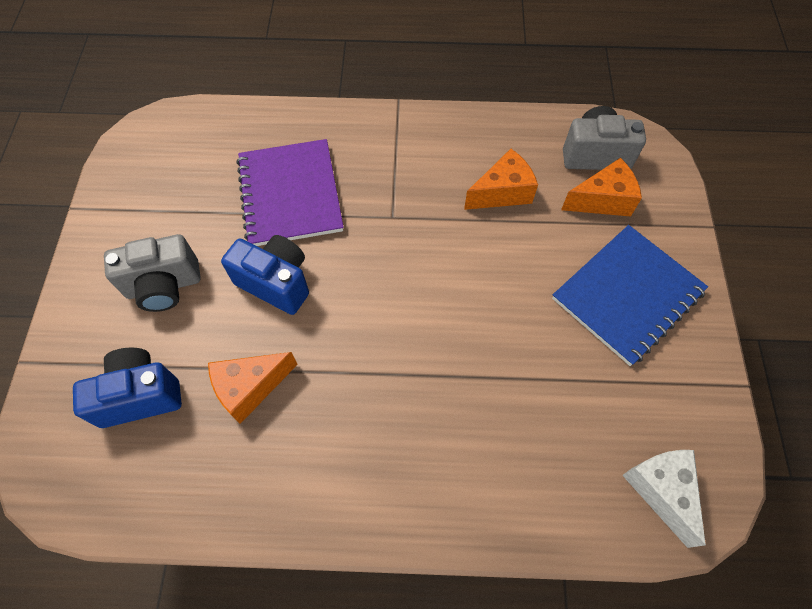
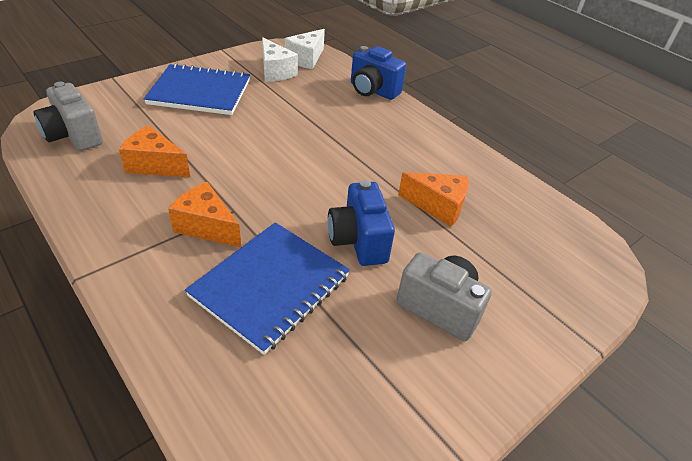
camera: 135 degrees left, 20 degrees down
blue camera [73,348,182,428] -> blue camera moved to [351,46,406,100]
purple notebook [237,139,344,246] -> blue notebook [185,222,350,355]
orange cheese [561,158,642,217] -> orange cheese moved to [168,182,241,248]
none -> white cheese [262,37,298,82]

